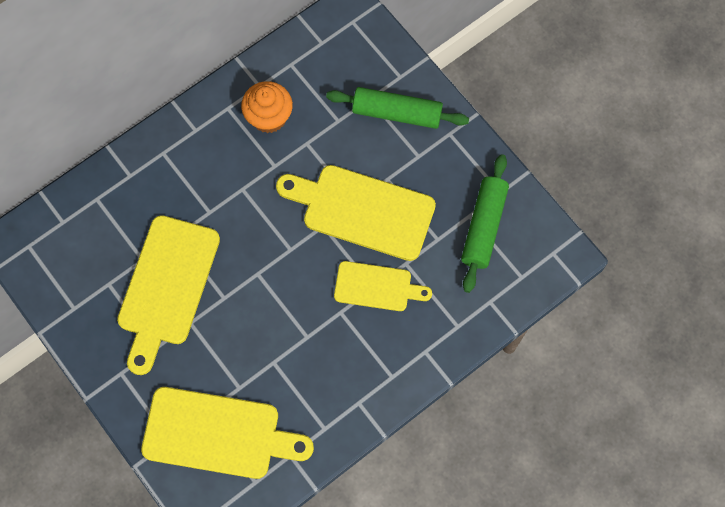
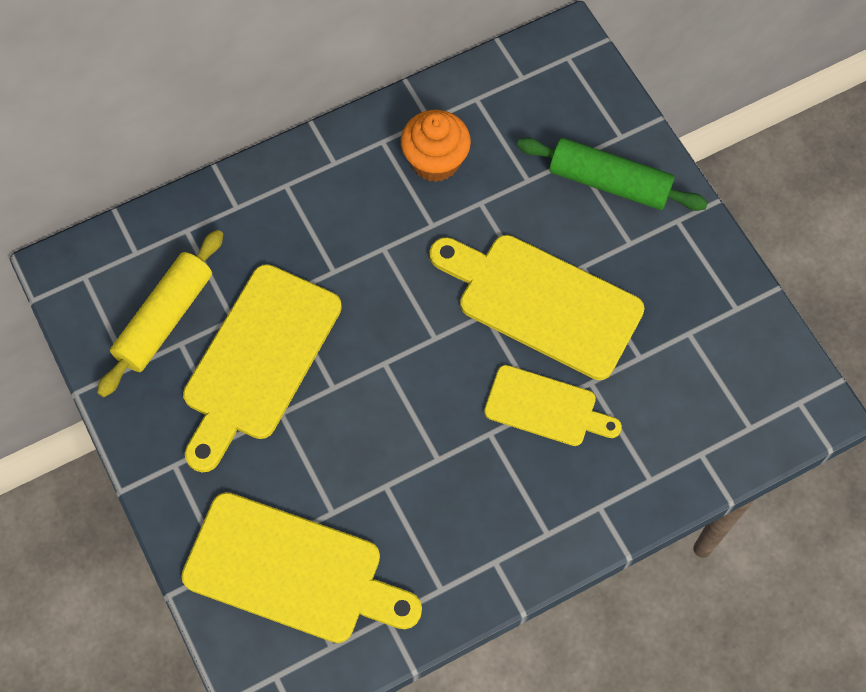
camera: 10 degrees right, 5 degrees down
green rolling pin [461,154,509,293] -> none
none -> yellow rolling pin [97,230,223,397]

